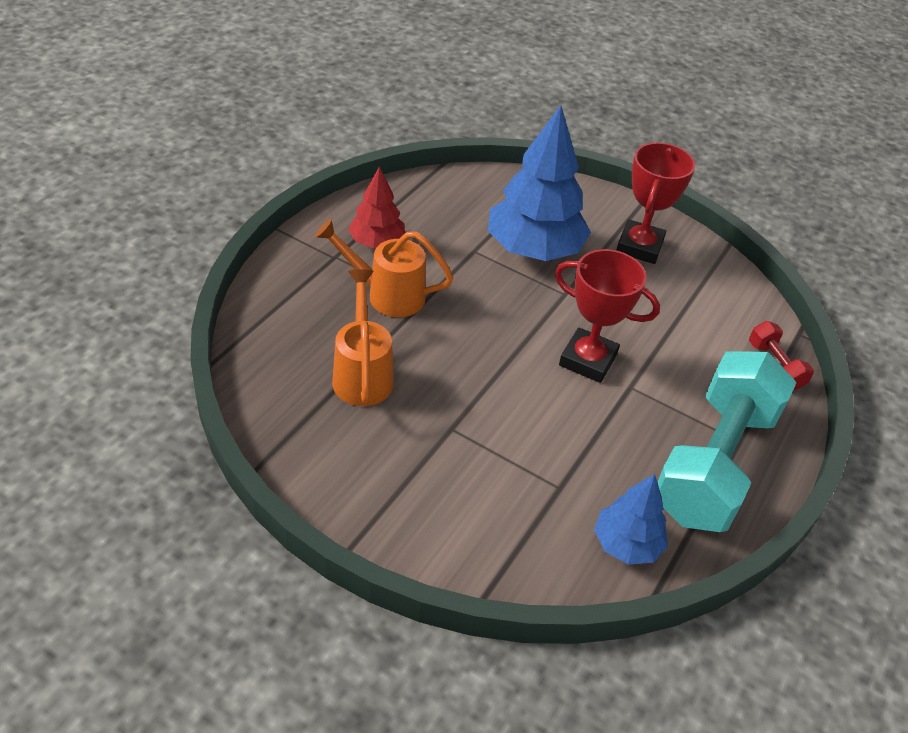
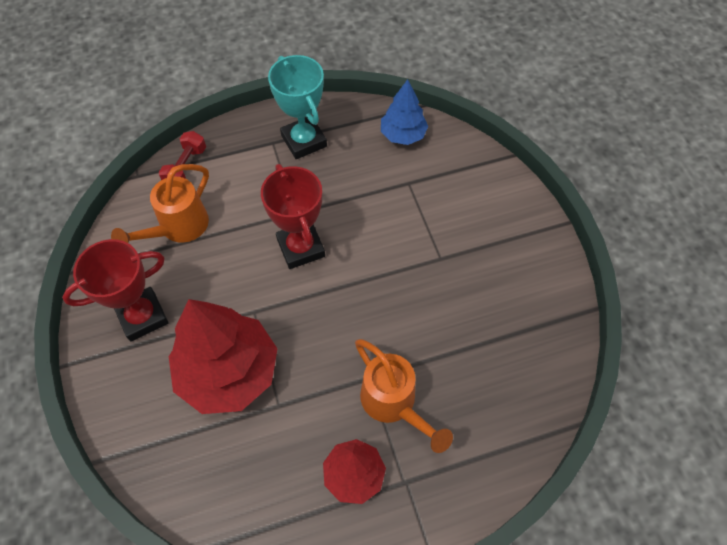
camera: 135 degrees left, 15 degrees up
orange watering can [332,269,394,406] -> orange watering can moved to [111,164,209,243]
blue tree [488,105,591,261] -> red tree [169,299,278,414]
turquoise dumbbell [657,351,797,532] -> turquoise trophy [268,55,327,159]

